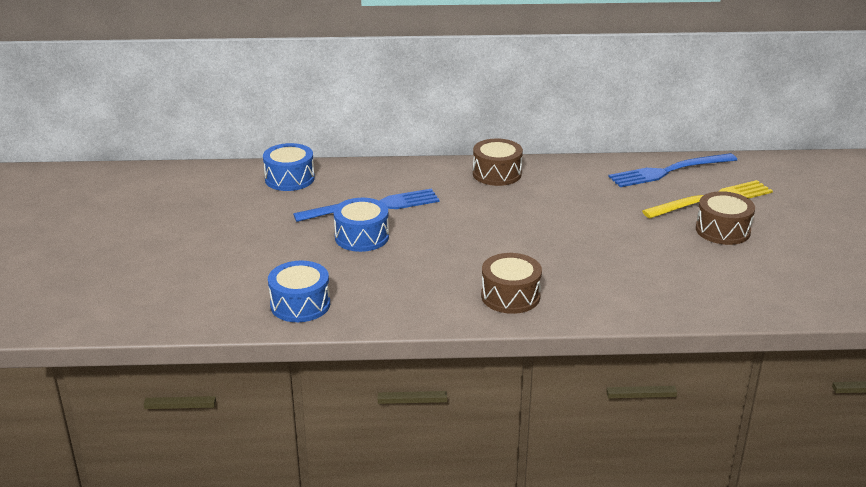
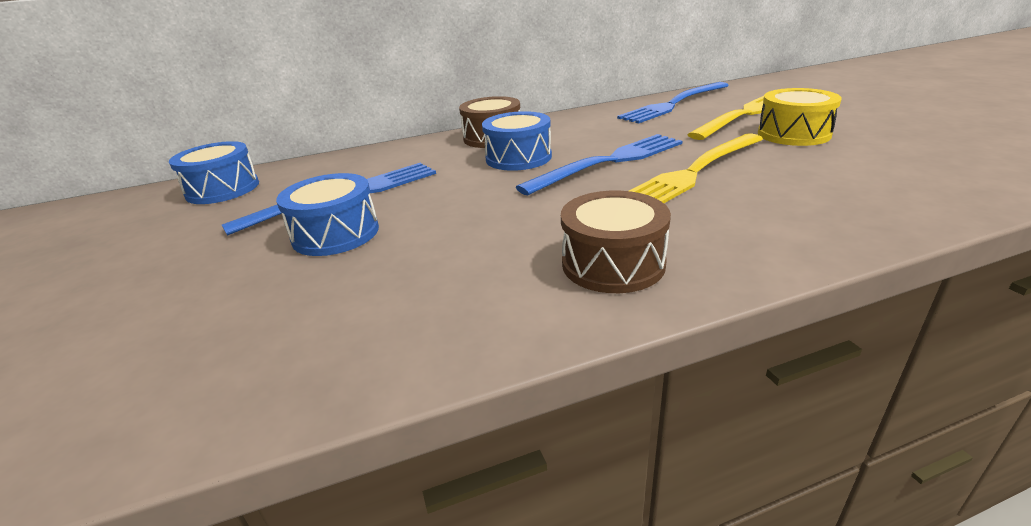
camera: 15 degrees left, 0 degrees up
blue drum [268,261,330,322] -> blue drum moved to [482,111,552,171]
brown drum [696,191,755,245] -> yellow drum [758,88,842,146]
none -> blue fork [516,134,683,195]
none -> yellow fork [629,133,763,203]

